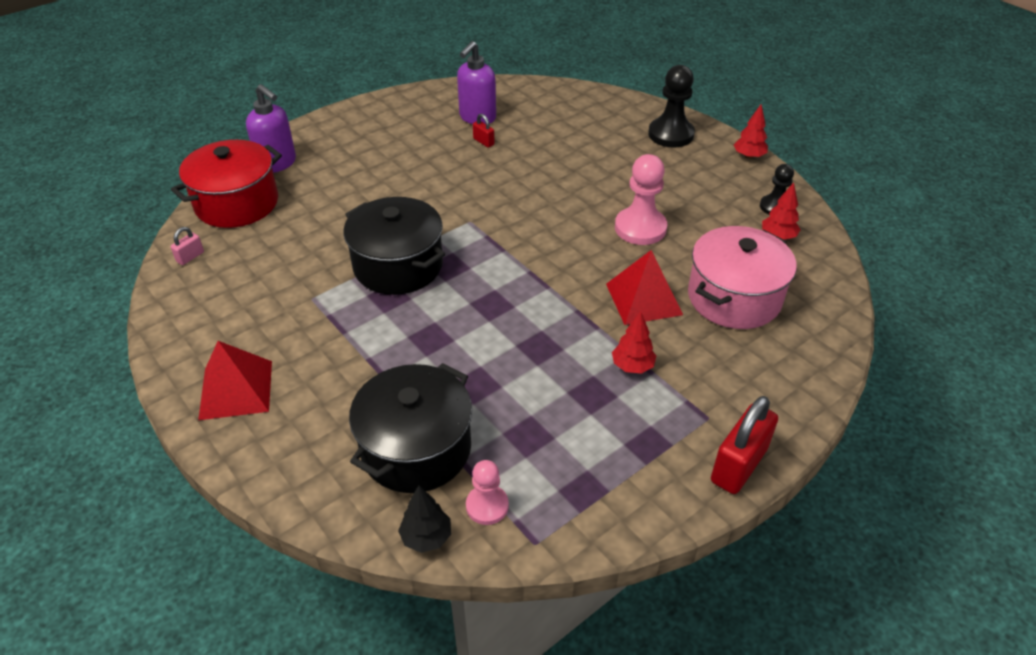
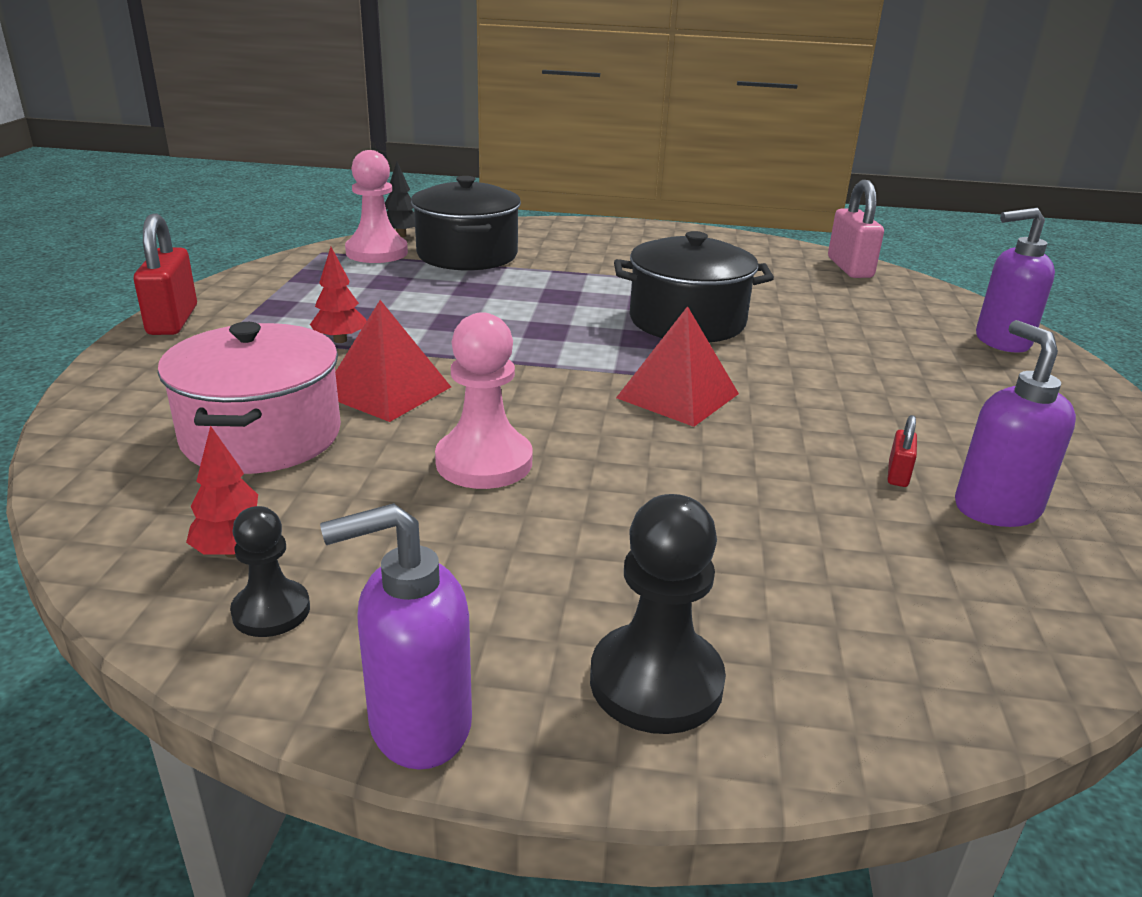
camera: 135 degrees right, 15 degrees down
red pot [171,140,282,228] -> none
pink padlock [171,227,204,265] -> pink padlock [828,180,884,278], size x2.10
red pyramid [198,341,272,420] -> red pyramid moved to [616,306,739,427]
pink pawn [466,460,509,525] -> pink pawn [345,150,408,263], size x1.65
red padlock [473,114,495,148] -> red padlock turned 75 degrees counterclockwise [888,415,917,487]
red tree [734,104,768,159] -> purple soap dispenser [320,503,472,770]

